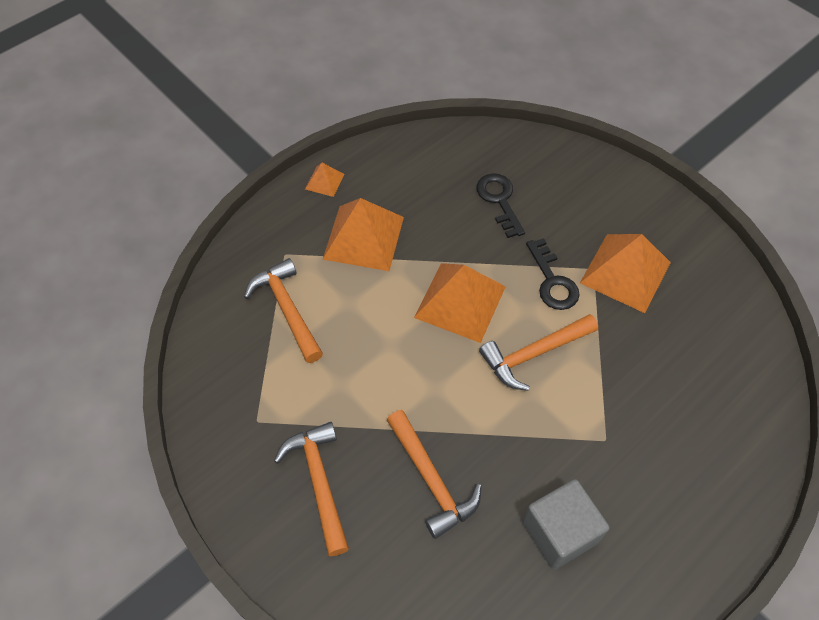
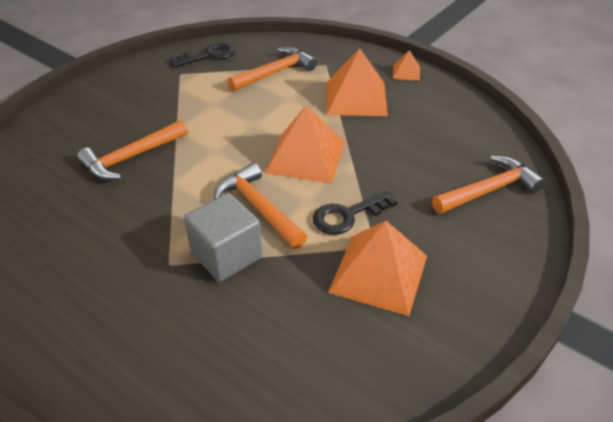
camera: 80 degrees right, 15 degrees down
orange hammer [274,422,349,556] -> orange hammer moved to [432,156,545,214]
black key [476,173,525,238] -> black key moved to [169,43,235,67]
grey cube [522,479,610,570] -> grey cube moved to [184,193,262,282]

